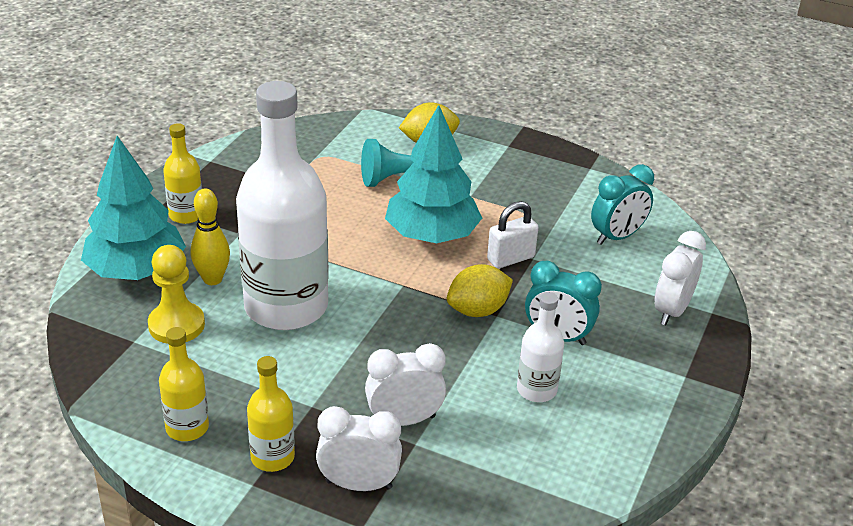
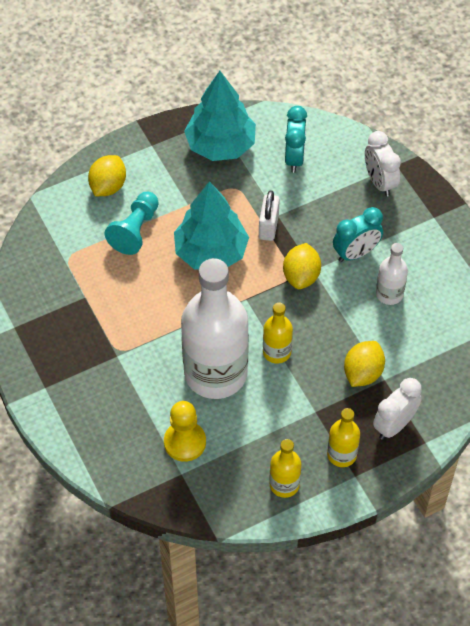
camera: 50 degrees left, 20 degrees up
turquoise tree [81,136,186,280] -> turquoise tree moved to [184,71,256,161]
yellow bottle [163,123,202,224] -> yellow bottle moved to [263,302,293,364]
yellow bowling pin [191,189,230,285] -> none
white clock [365,343,446,426] -> yellow lemon [344,341,385,387]

